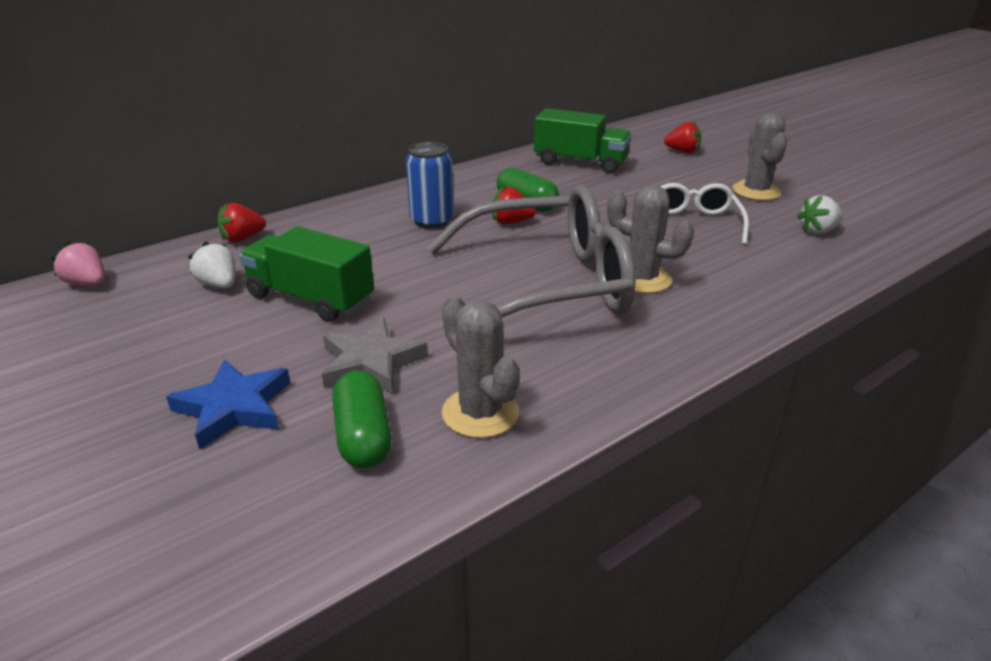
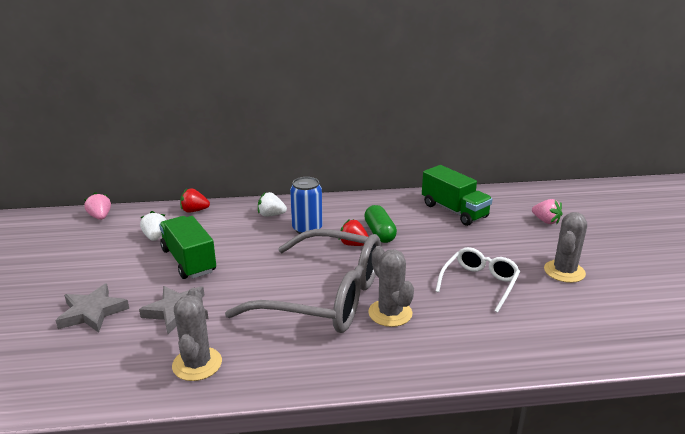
camera: 30 degrees right, 5 degrees down
blue star [166,359,290,450] -> grey star [55,284,129,333]
green capsule [332,371,392,468] -> none
red strawberry [664,122,701,153] -> pink strawberry [532,199,562,224]
white strawberry [797,195,843,234] -> white strawberry moved to [258,192,287,217]

